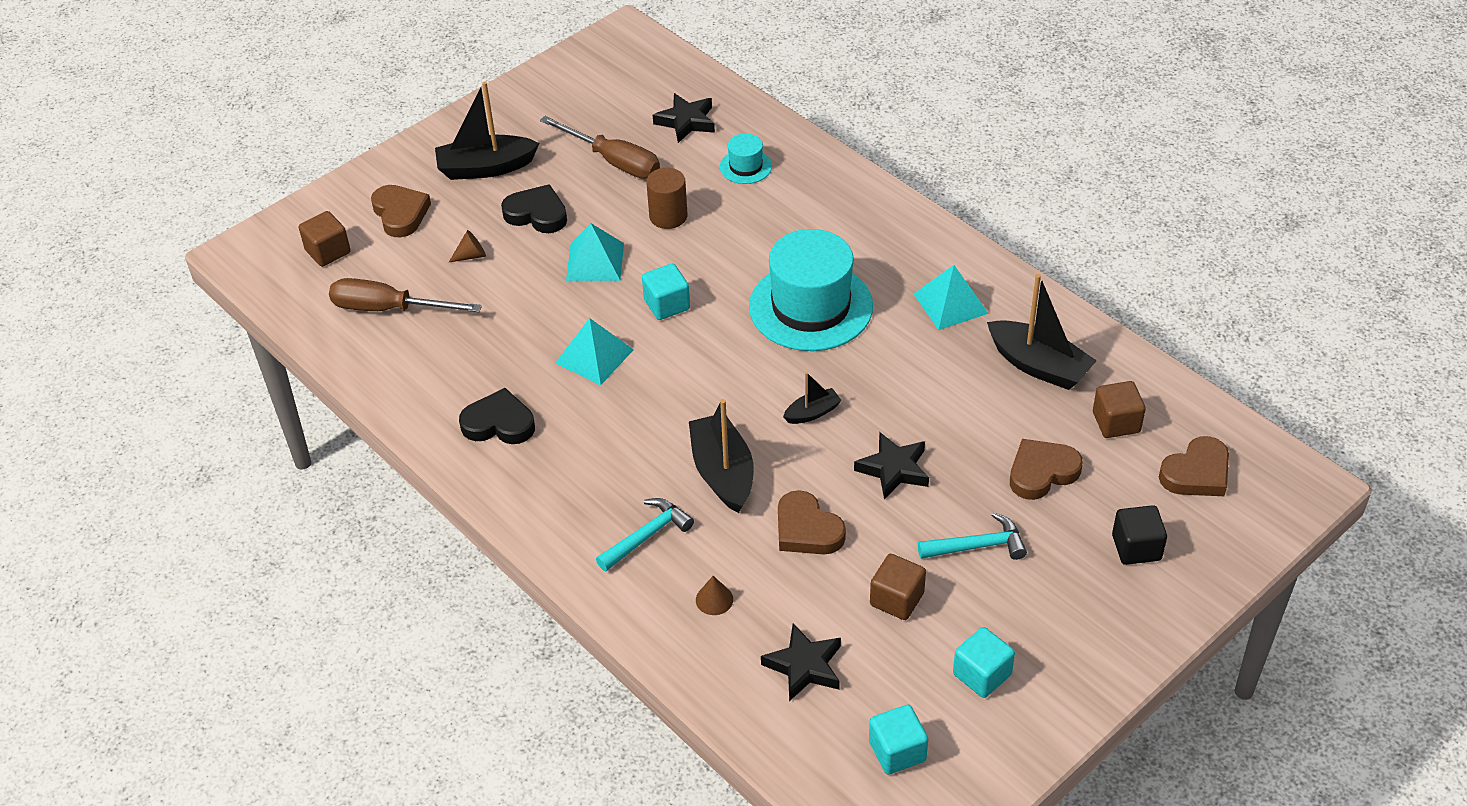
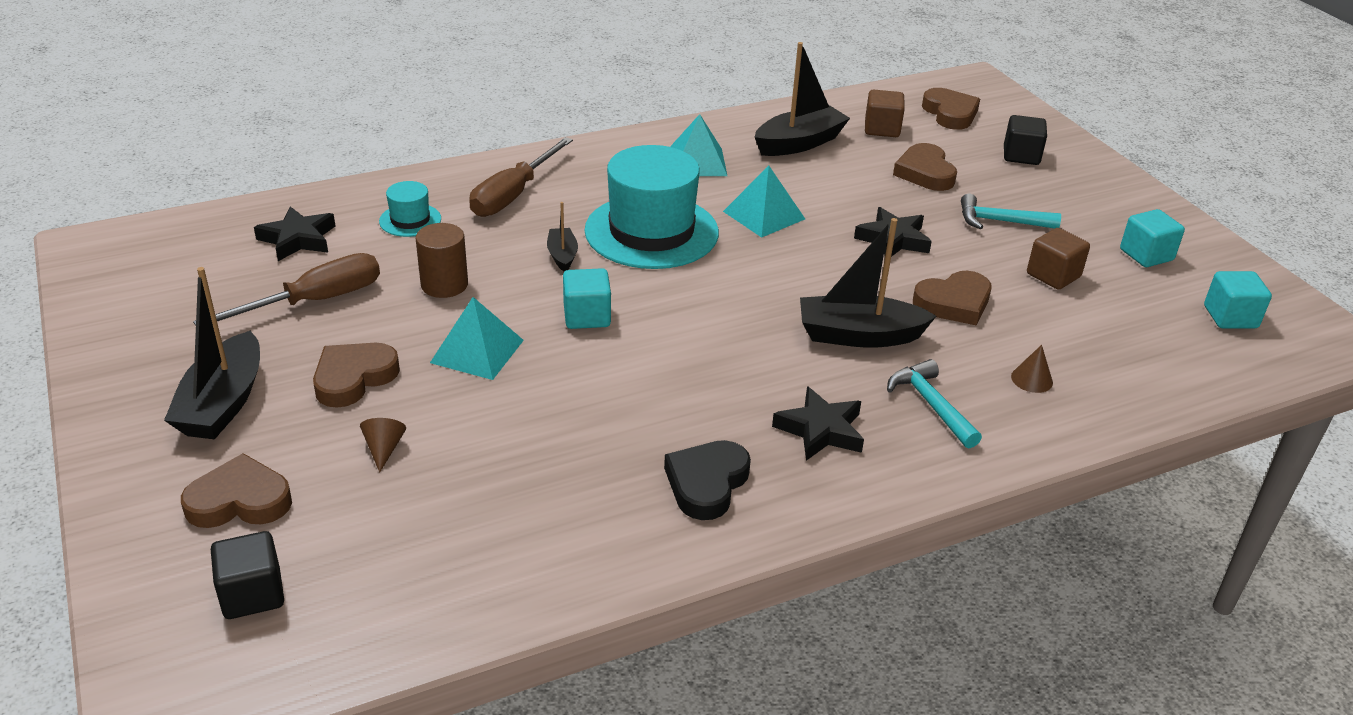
camera: 75 degrees left, 10 degrees down
brown cube [299,211,351,267] -> black cube [211,531,284,619]
brown screwdriver [329,278,482,312] -> brown screwdriver moved to [469,137,573,217]
black heart [501,184,567,233] -> brown heart [313,343,400,408]
turquoise pyramid [555,318,634,385] -> turquoise pyramid moved to [723,166,805,238]
black star [761,623,841,701] -> black star moved to [772,386,864,461]
black boat [783,372,842,424] -> black boat moved to [547,202,578,271]
turquoise hammer [918,512,1027,560] -> turquoise hammer turned 90 degrees counterclockwise [961,194,1061,229]

